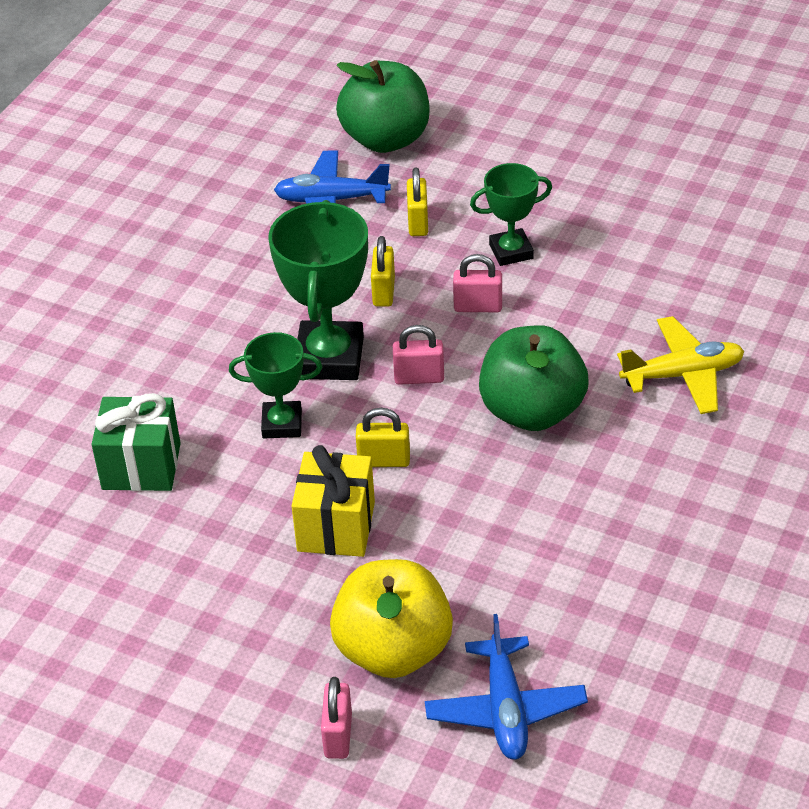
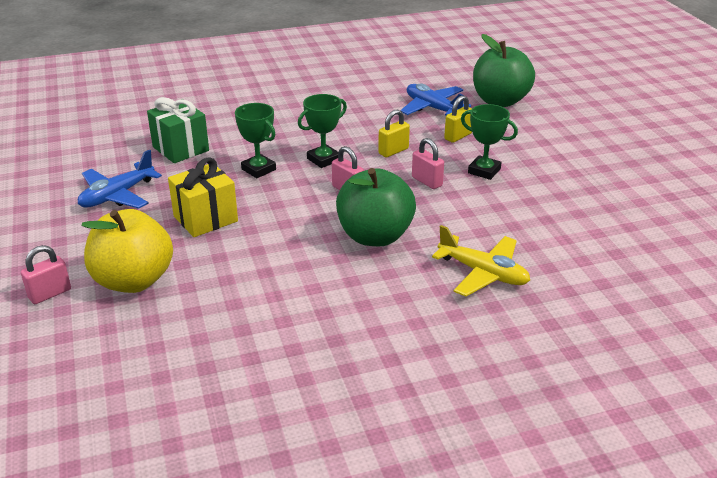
camera: 45 degrees right, 10 degrees down
green trophy [269,200,368,380] -> green trophy [298,94,347,168], size x0.59
yellow padlock [356,408,410,467] -> none
blue plane [425,614,588,760] -> blue plane moved to [78,150,162,209]

